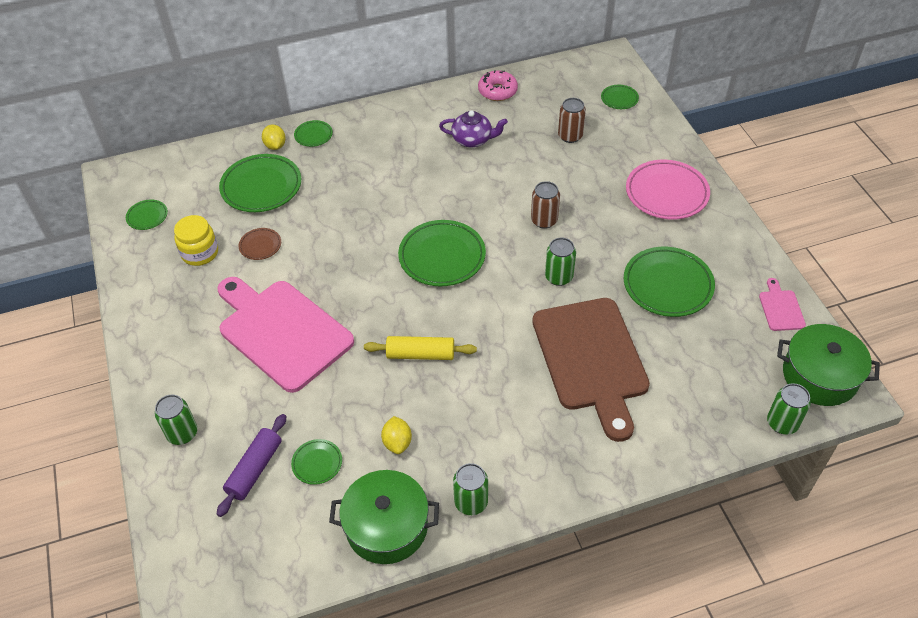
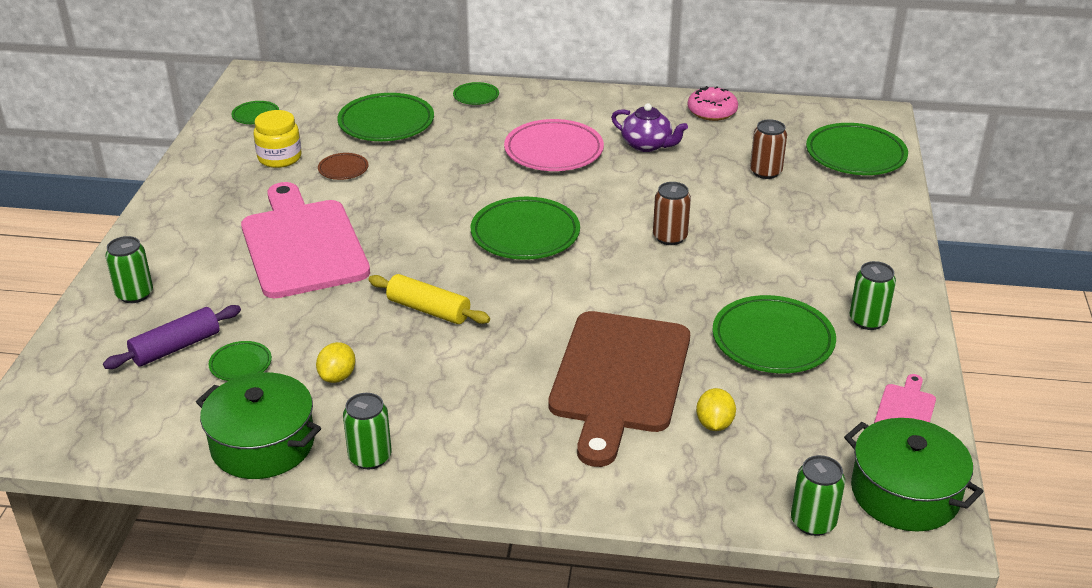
camera: 25 degrees right, 15 degrees down
yellow lemon [262,124,286,150] -> yellow lemon moved to [696,388,736,431]
green can [545,238,576,286] -> green can moved to [849,261,896,330]
green plate [601,85,639,109] -> green plate [806,123,908,175], size x2.02
pink plate [626,160,710,220] -> pink plate moved to [504,119,604,171]

